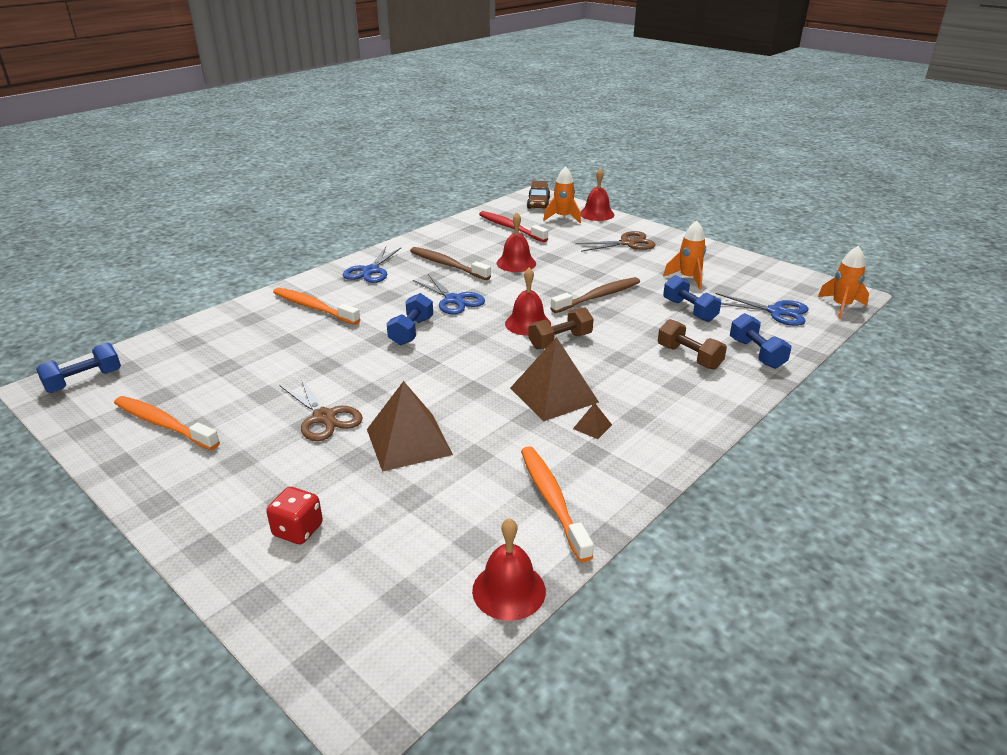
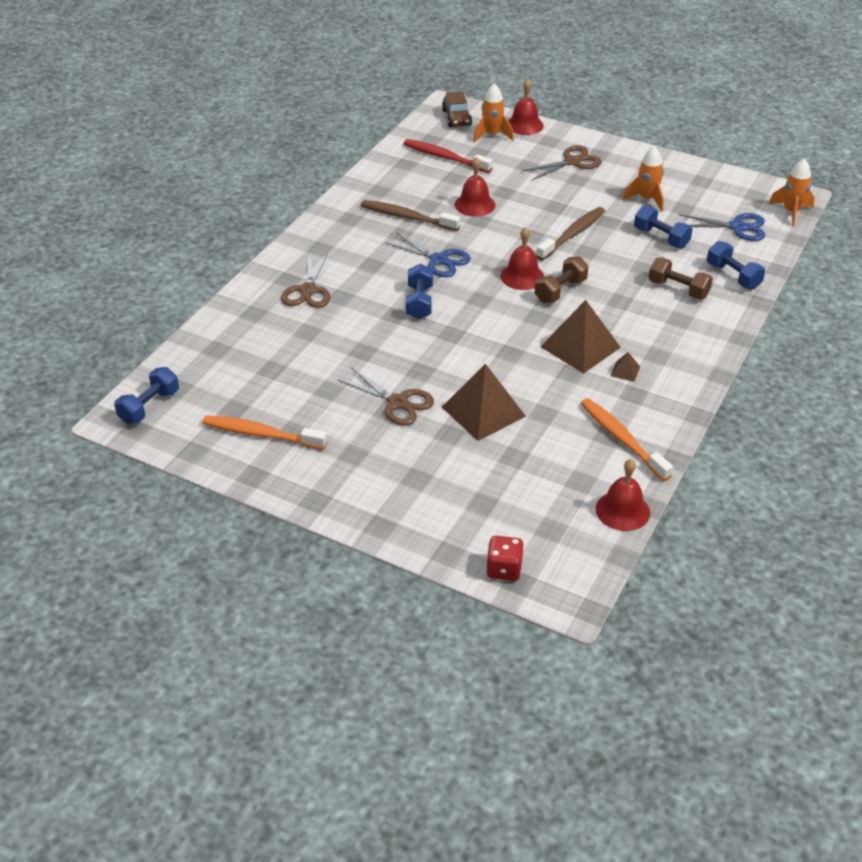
camera: 15 degrees left, 10 degrees up
red dice [266,487,323,544] -> red dice moved to [486,536,524,581]
orange toothbrush [273,288,361,325] -> brown scissors [281,252,330,308]
blue scissors [343,247,401,283] -> none

